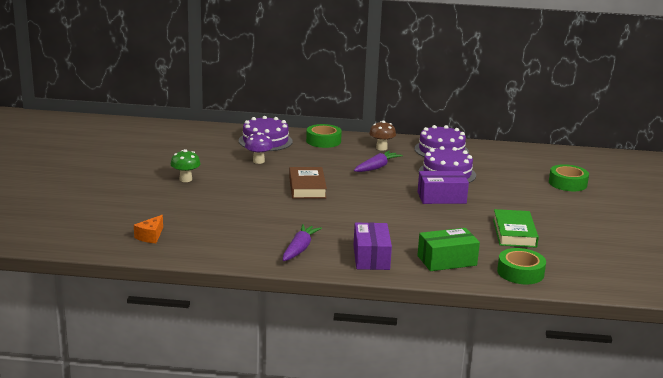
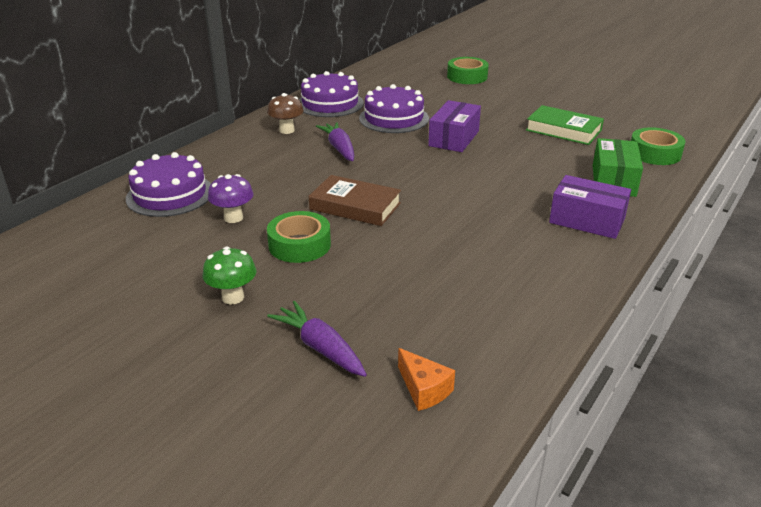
camera: 60 degrees left, 10 degrees up
purple carrot [283,224,322,261] -> purple carrot moved to [267,301,367,377]
green tape [306,124,342,148] -> green tape moved to [267,211,331,263]

